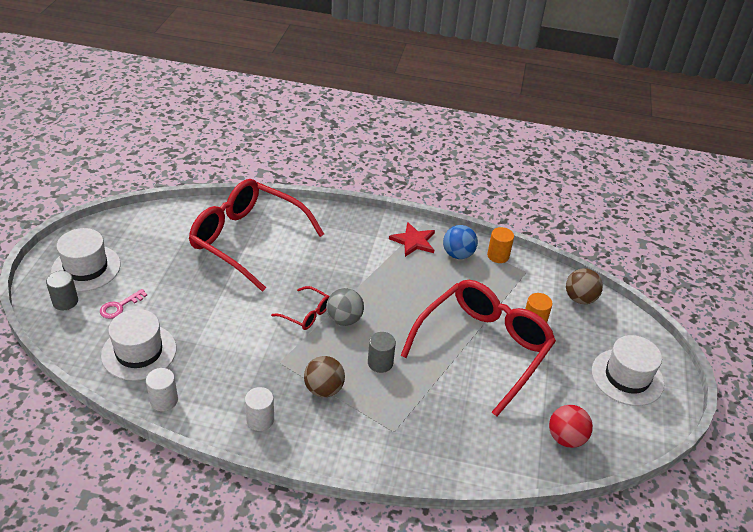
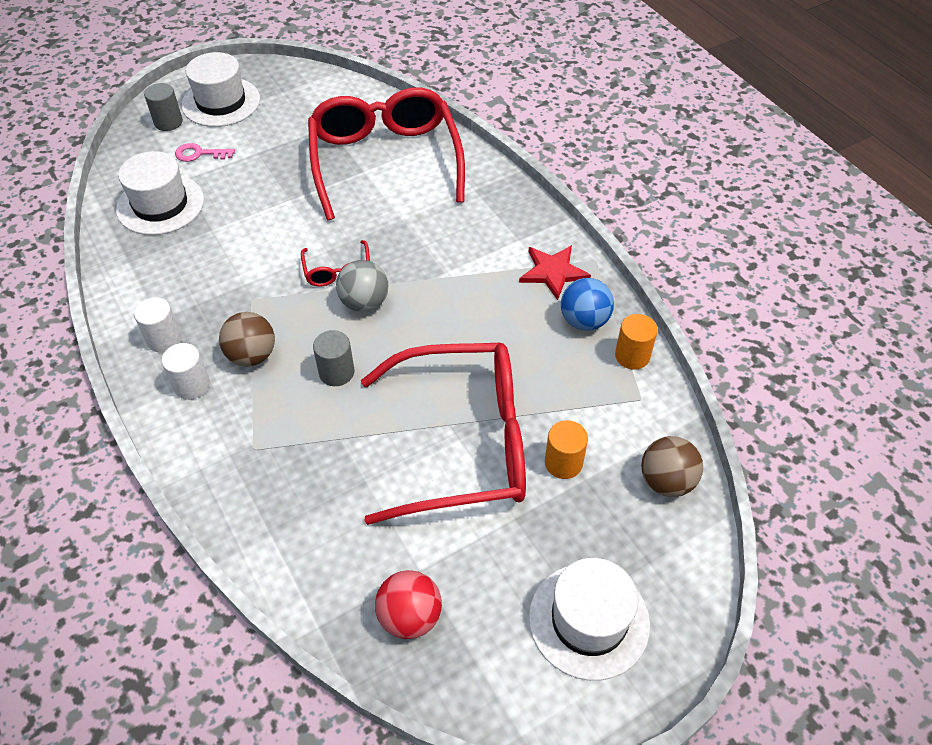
camera: 50 degrees right, 10 degrees up
white cylinder [146,368,178,411] -> white cylinder moved to [162,343,210,400]

